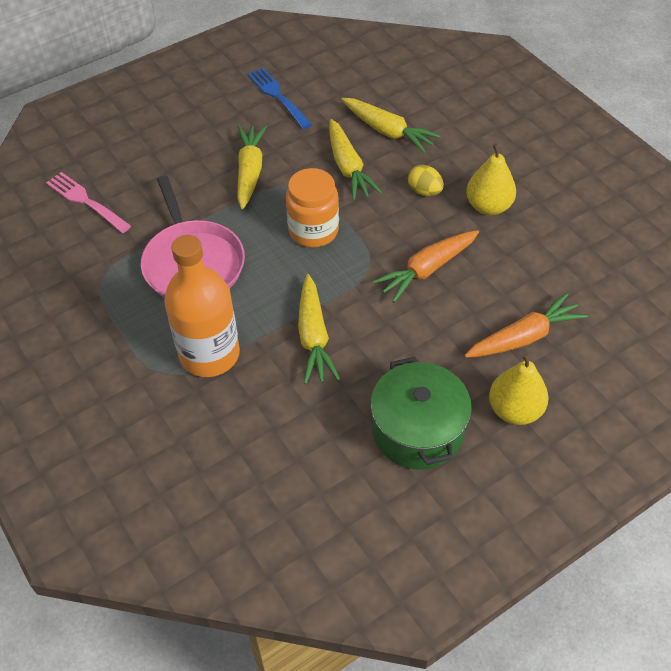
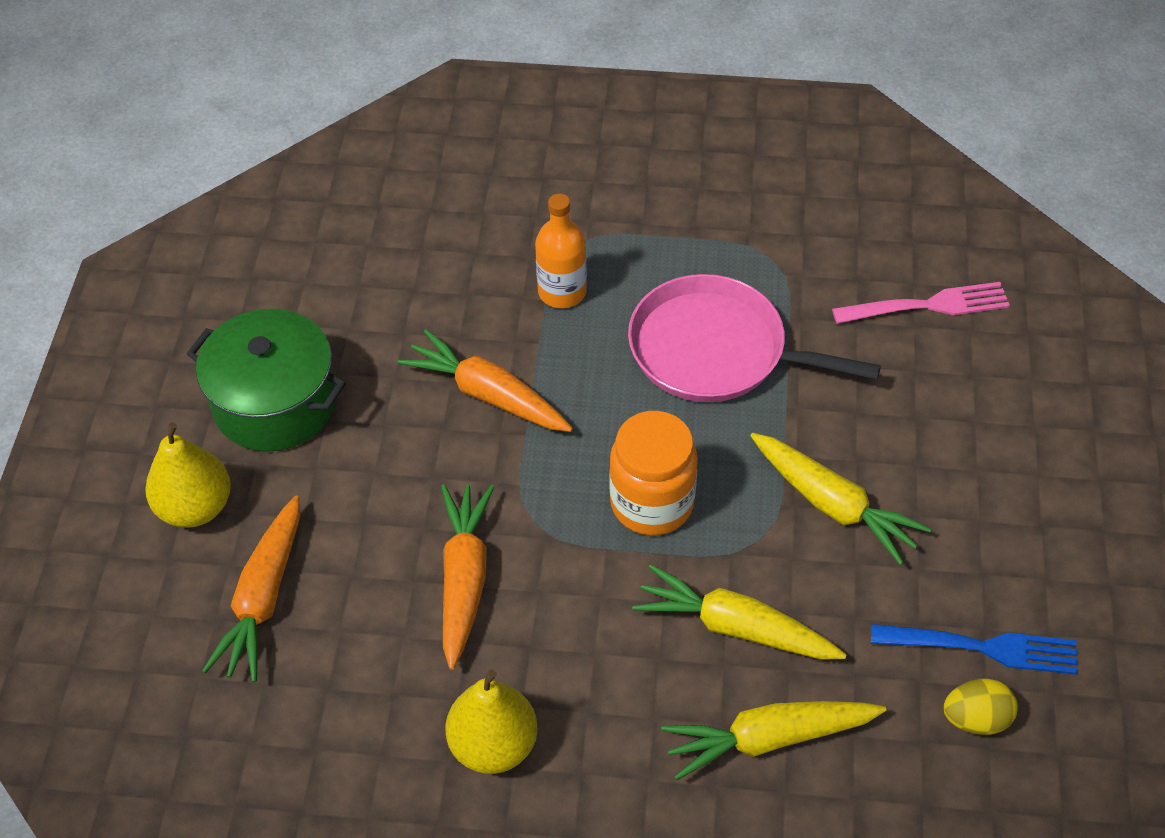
camera: 130 degrees right, 0 degrees up
orange bottle [164,235,240,377] -> orange bottle [535,194,587,308], size x0.58
yellow carrot [298,274,340,384] -> orange carrot [398,329,573,432]
yellow egg [408,165,444,196] -> yellow egg moved to [943,678,1018,735]

